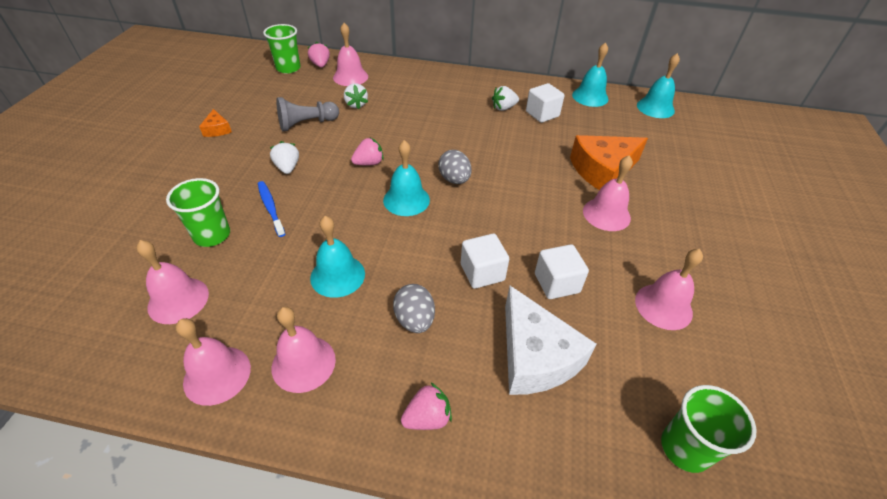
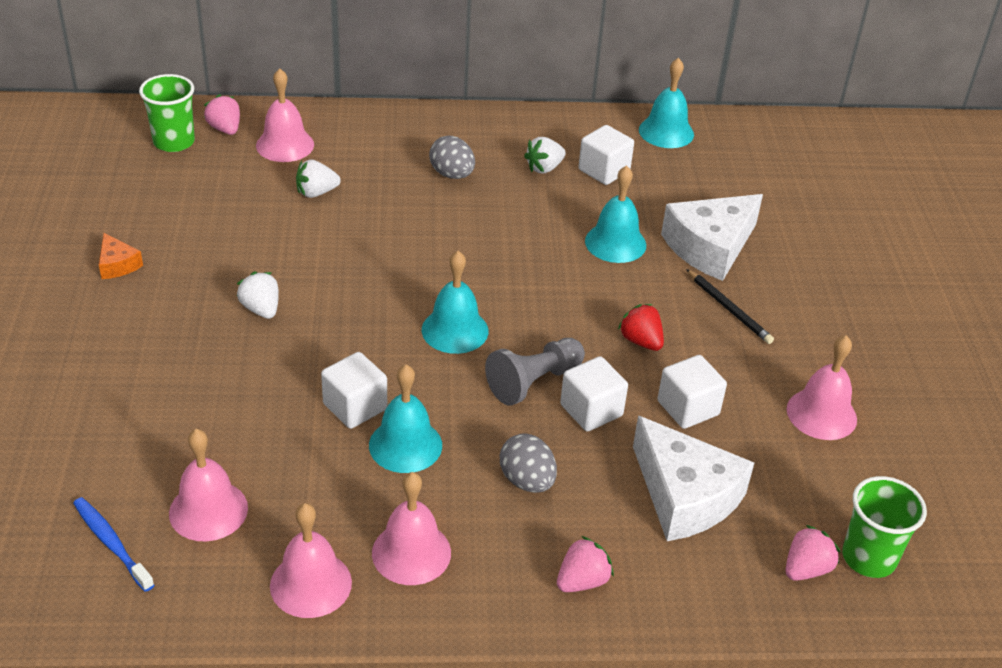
camera: 15 degrees left, 5 degrees down
green cup [166,178,230,247] -> none
blue toothbrush [258,181,285,237] -> blue toothbrush moved to [73,497,154,592]
grey pawn [276,97,339,131] -> grey pawn moved to [485,338,585,406]
white strawberry [344,84,368,110] -> white strawberry turned 105 degrees clockwise [296,159,341,198]
pink strawberry [351,138,384,165] -> pink strawberry moved to [786,525,840,581]
grey egg [438,150,472,184] -> grey egg moved to [429,135,475,179]
orange cheese [570,135,648,190] -> white cheese [661,194,763,281]
pink bell [583,156,633,231] -> black pencil [686,269,774,344]
turquoise bell [637,53,680,118] -> turquoise bell moved to [585,165,646,263]
none -> white cube [321,352,387,429]
none -> red strawberry [618,304,664,351]

